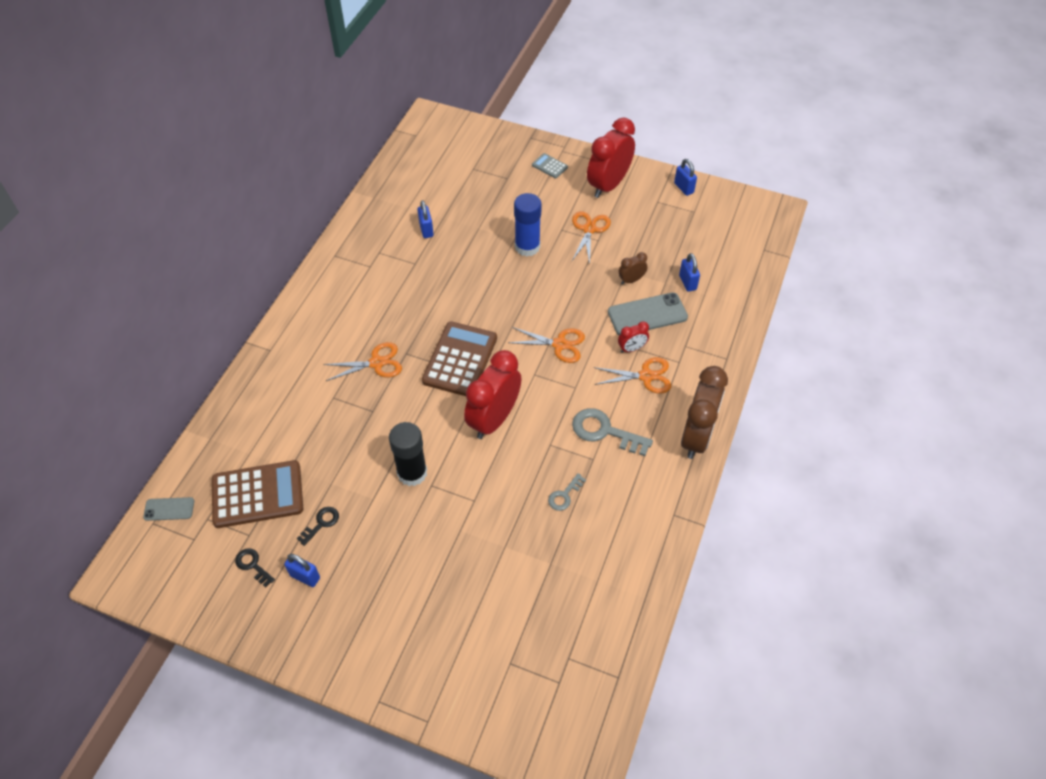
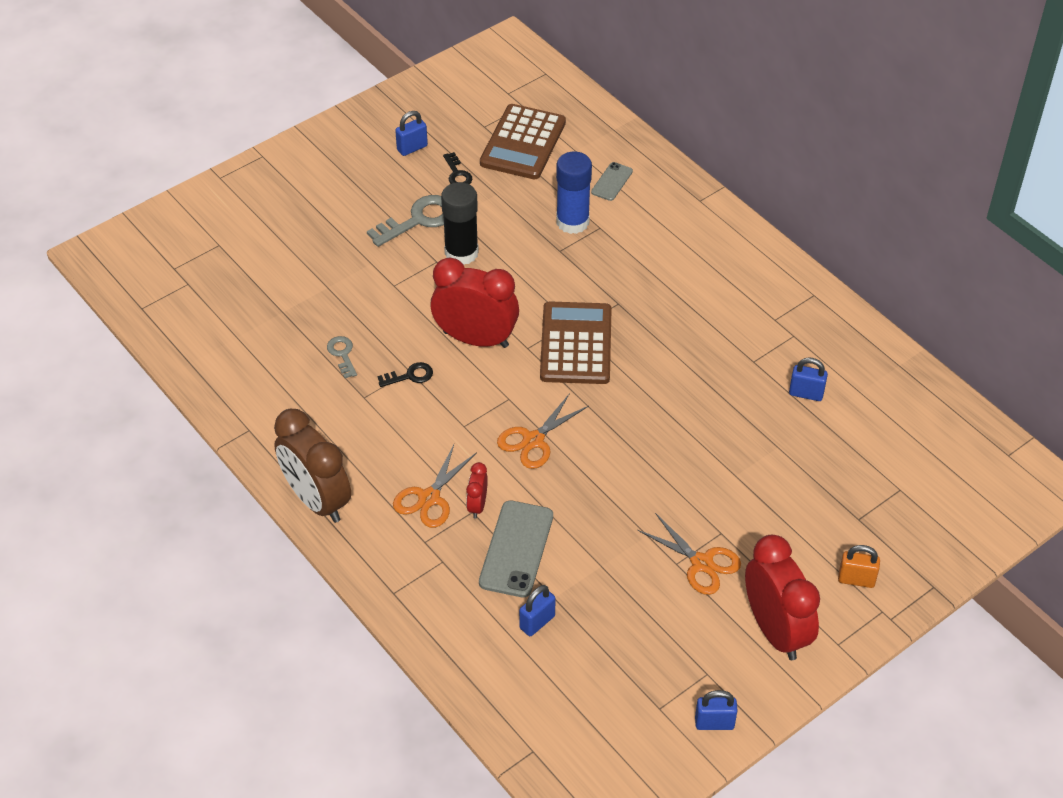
camera: 120 degrees right, 5 degrees down
grey phone [143,497,194,521] -> grey phone moved to [591,162,633,201]
black key [235,549,275,587] -> black key moved to [377,362,433,387]
orange scissors [323,342,402,381] -> none
brown calculator [422,322,497,396] -> brown calculator turned 135 degrees counterclockwise [540,301,612,384]
red clock [464,350,521,439] -> red clock turned 45 degrees counterclockwise [430,258,519,348]
blue glue stick [514,193,542,256] -> blue glue stick moved to [556,151,592,234]
grey calculator [532,153,568,178] -> orange padlock [838,545,880,588]
grey key [572,408,653,456] -> grey key moved to [367,195,444,247]
brown clock [618,252,648,284] -> none
blue padlock [679,253,700,292] -> blue padlock turned 60 degrees counterclockwise [519,585,556,636]

